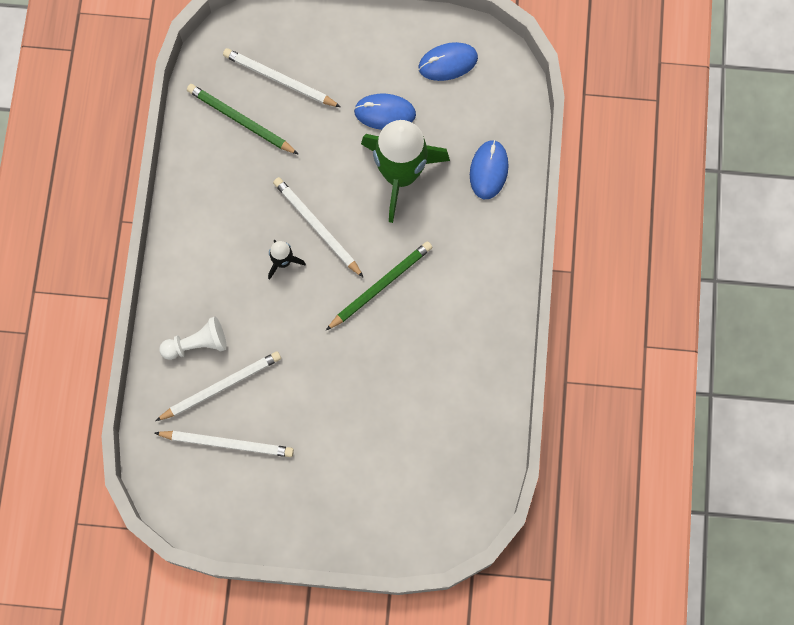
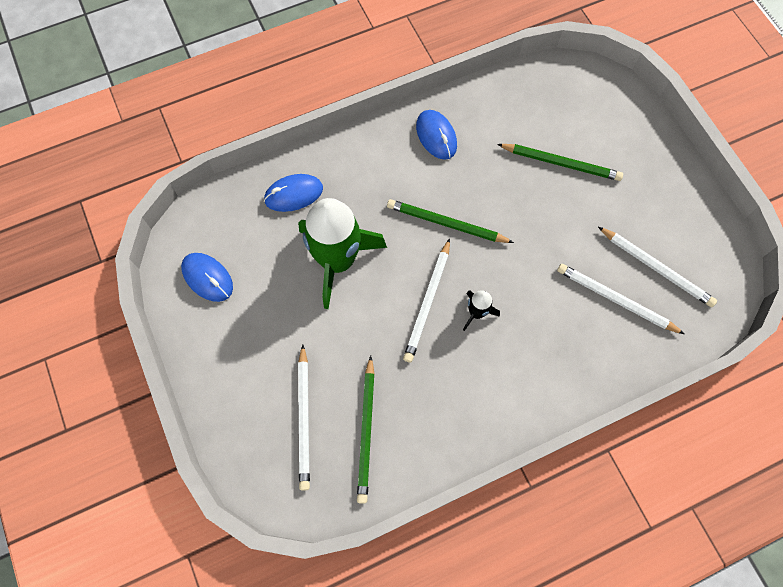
camera: 120 degrees left, 5 degrees down
white pencil [155,431,294,457] -> white pencil turned 150 degrees clockwise [598,227,717,307]
white pawn [159,316,227,360] -> none
blue mouse [354,94,416,130] -> blue mouse moved to [416,110,457,160]
none -> green pencil [497,144,623,181]

